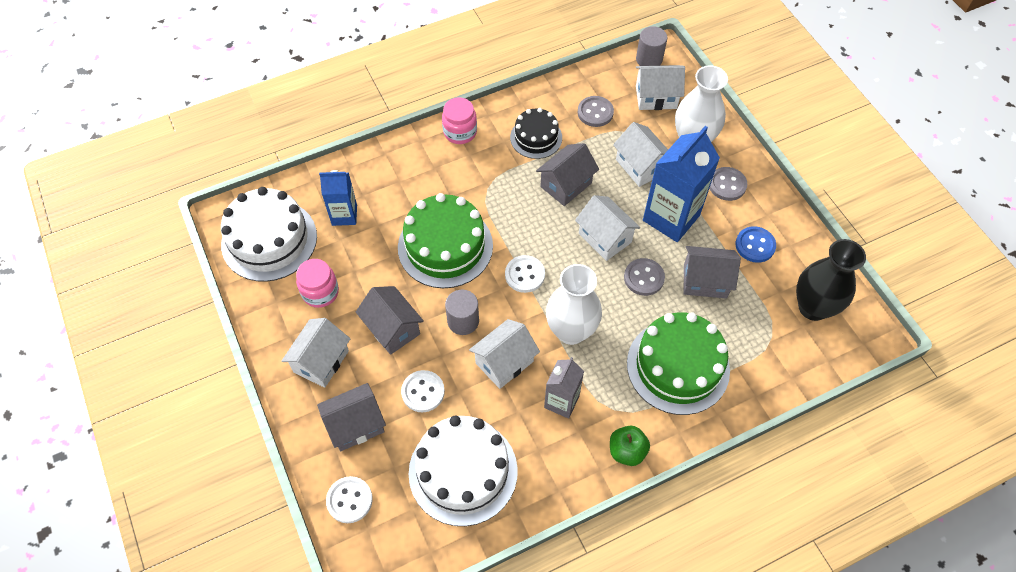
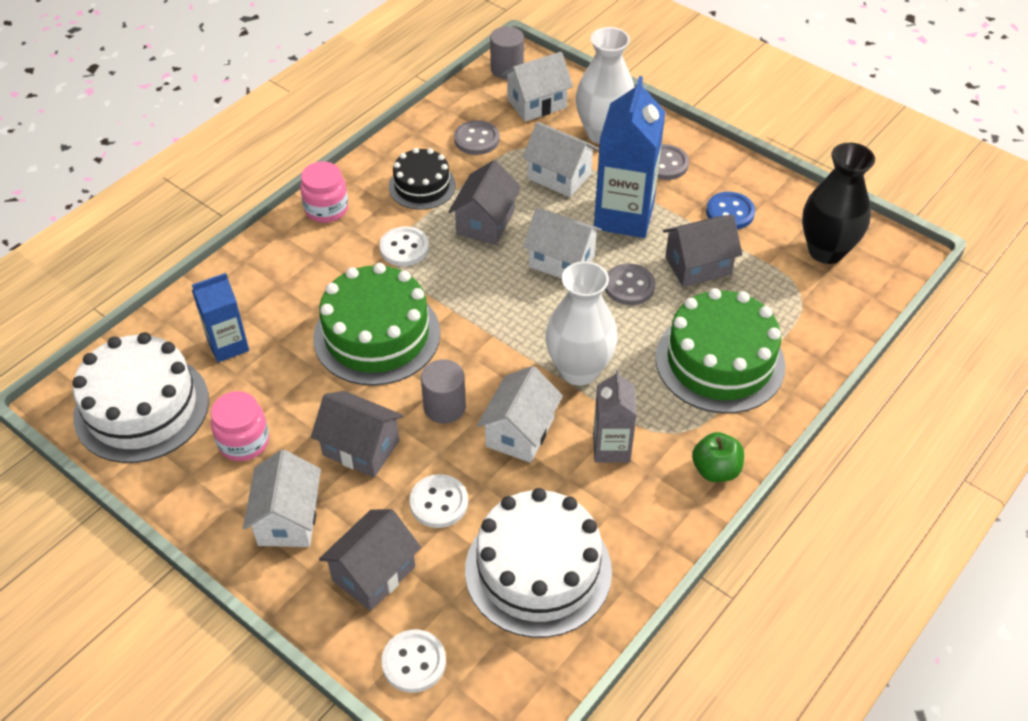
camera: 25 degrees left, 10 degrees down
white button [505,255,545,293] -> white button moved to [379,226,429,266]

